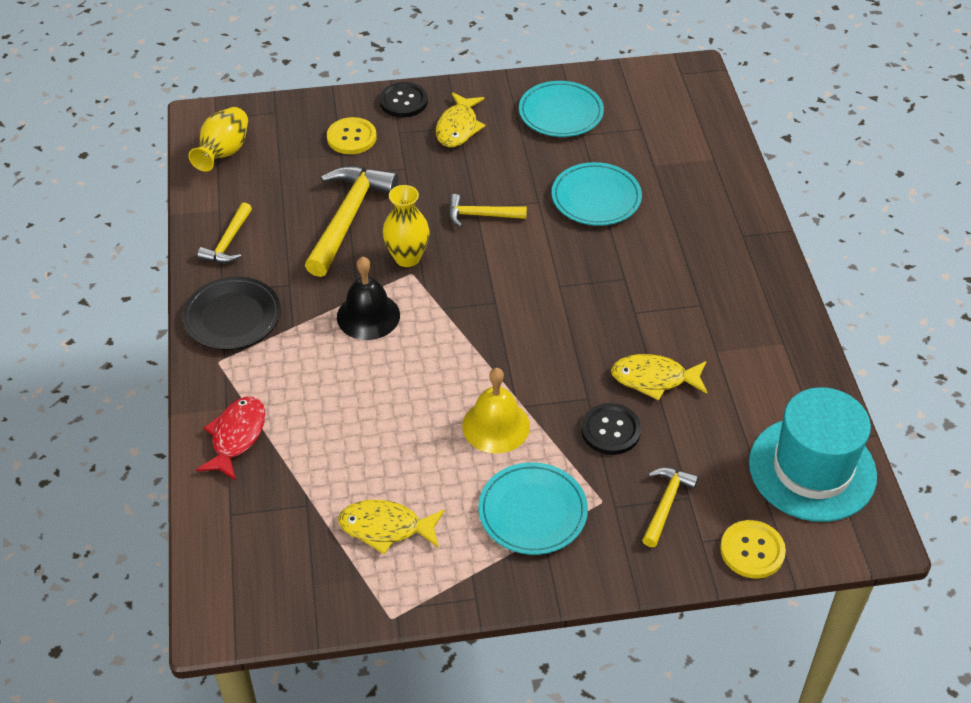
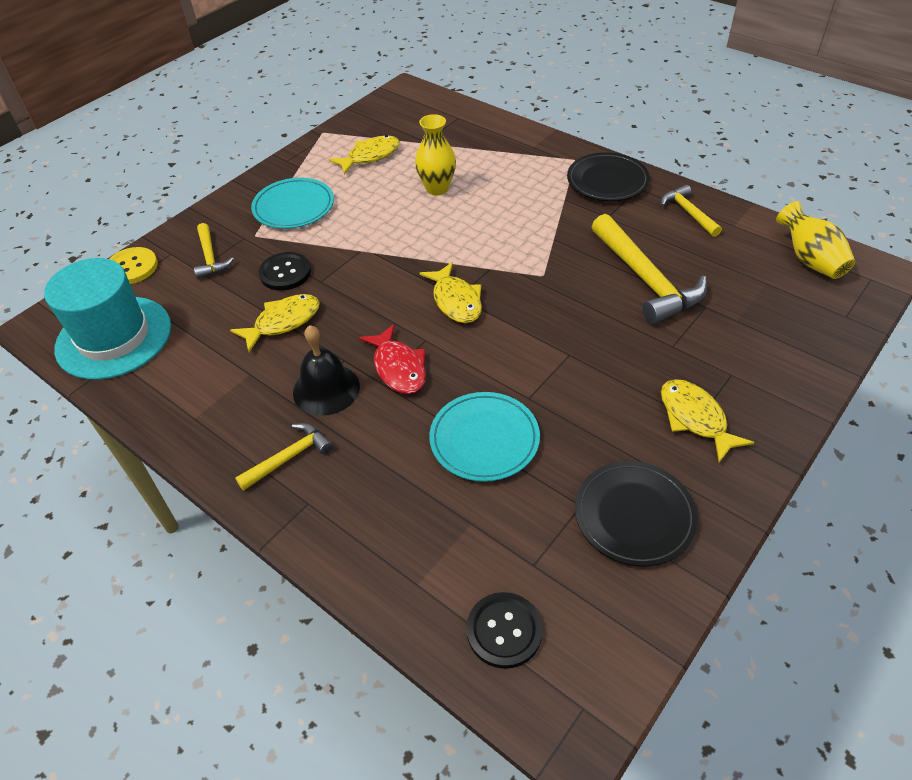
camera: 140 degrees right, 0 degrees up
red fish [196,397,266,480] -> red fish moved to [359,324,426,394]
yellow button [327,117,377,154] -> none
black bell [337,256,400,340] -> black bell moved to [293,325,360,416]
black button [379,82,428,117] -> black button moved to [466,592,543,669]
yellow vase [382,185,430,267] -> yellow vase moved to [415,114,456,196]
yellow hammer [448,194,527,227] -> yellow hammer moved to [235,423,333,491]
yellow bell [462,368,530,454] -> none
turquoise plate [519,81,604,137] -> black plate [575,461,698,566]
none -> yellow fish [419,262,482,323]

